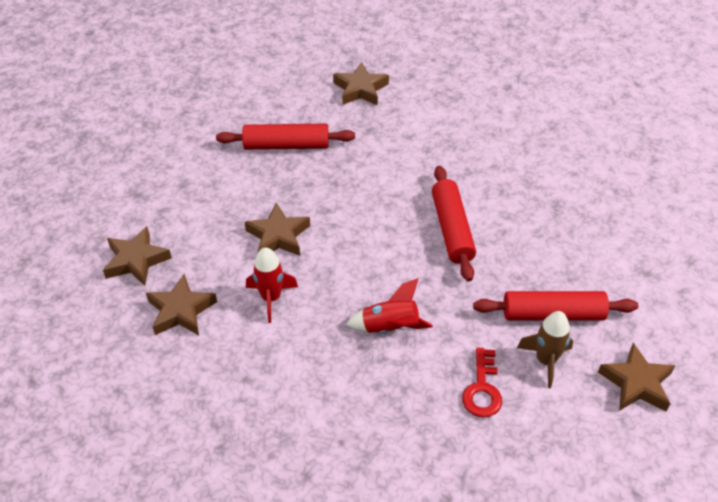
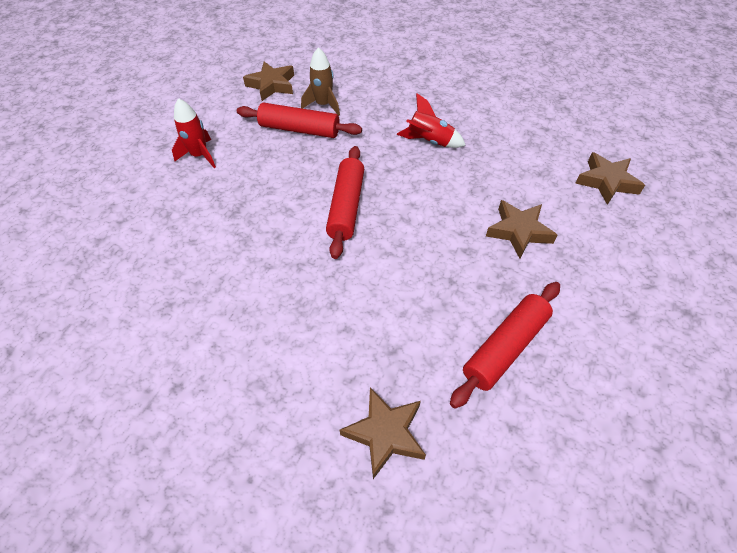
camera: 165 degrees left, 5 degrees up
brown star [103,227,172,286] -> none
red rolling pin [216,124,355,150] -> red rolling pin turned 60 degrees counterclockwise [450,282,560,409]
red rocket [246,247,298,323] -> red rocket moved to [172,98,216,168]
red key [462,348,502,418] -> none

